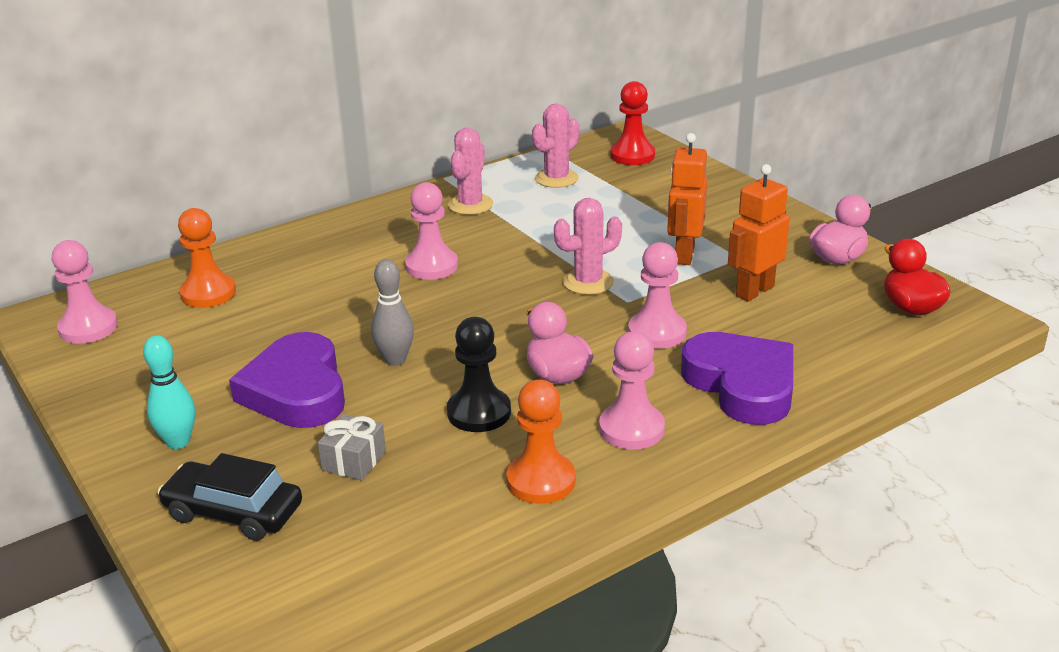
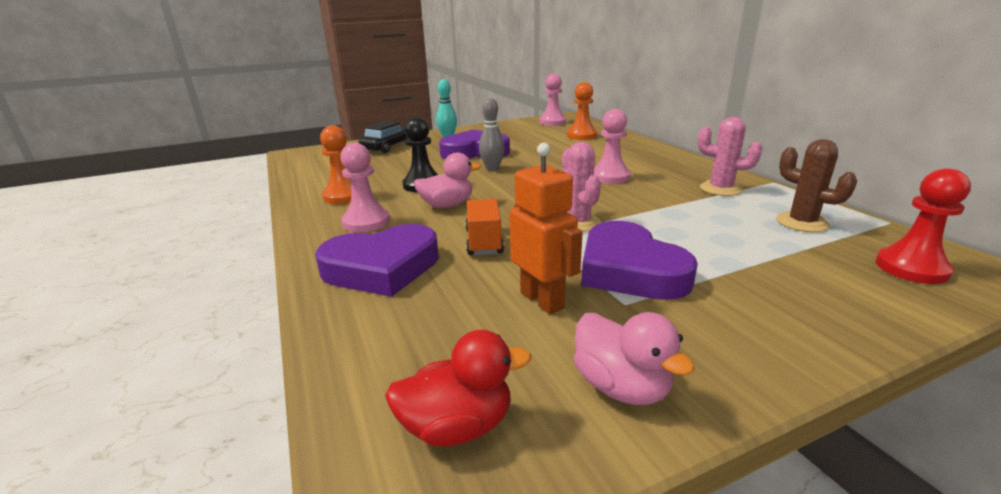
camera: 100 degrees right, 5 degrees down
grey gift [318,414,386,481] -> none
pink cactus [532,103,580,188] -> brown cactus [776,139,857,232]
pink pawn [628,242,687,349] -> orange truck [465,199,504,255]
orange robot [667,133,707,265] -> purple heart [581,221,698,300]

